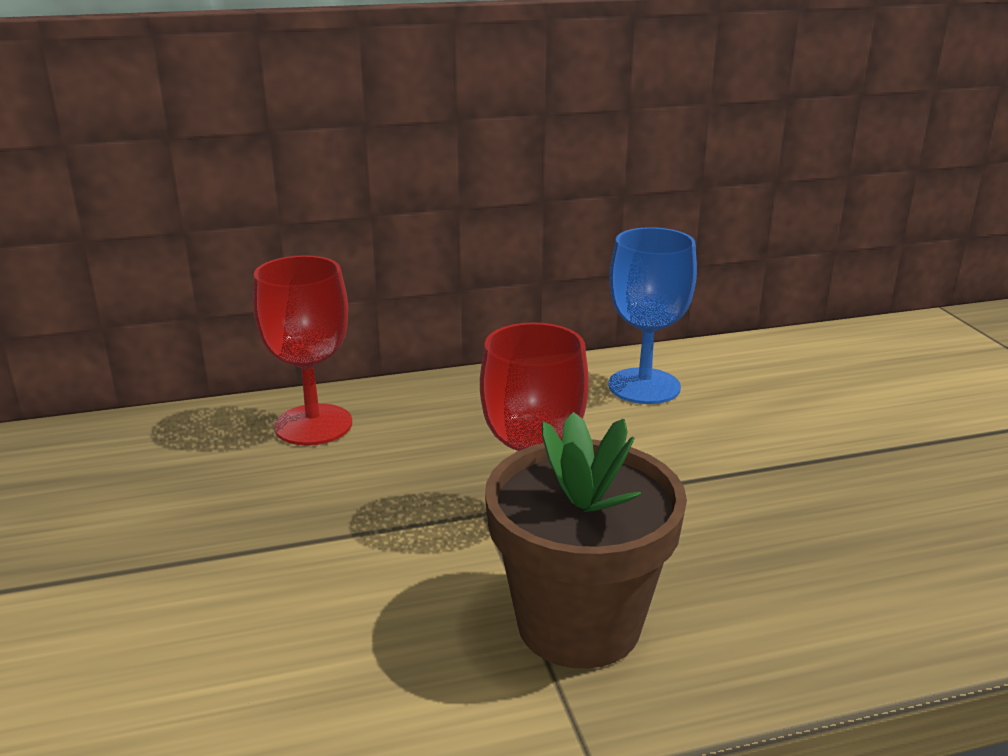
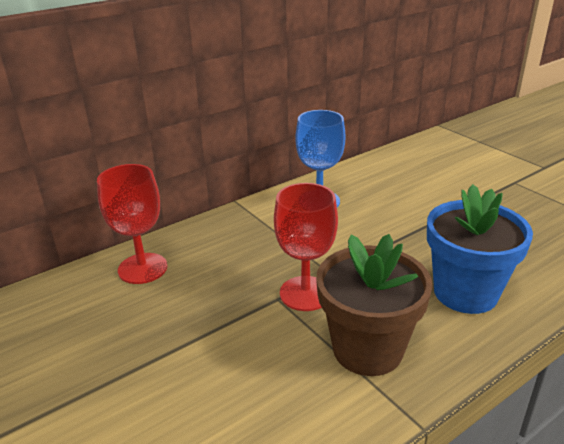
camera: 20 degrees left, 5 degrees up
none -> blue flower pot [427,184,533,314]

